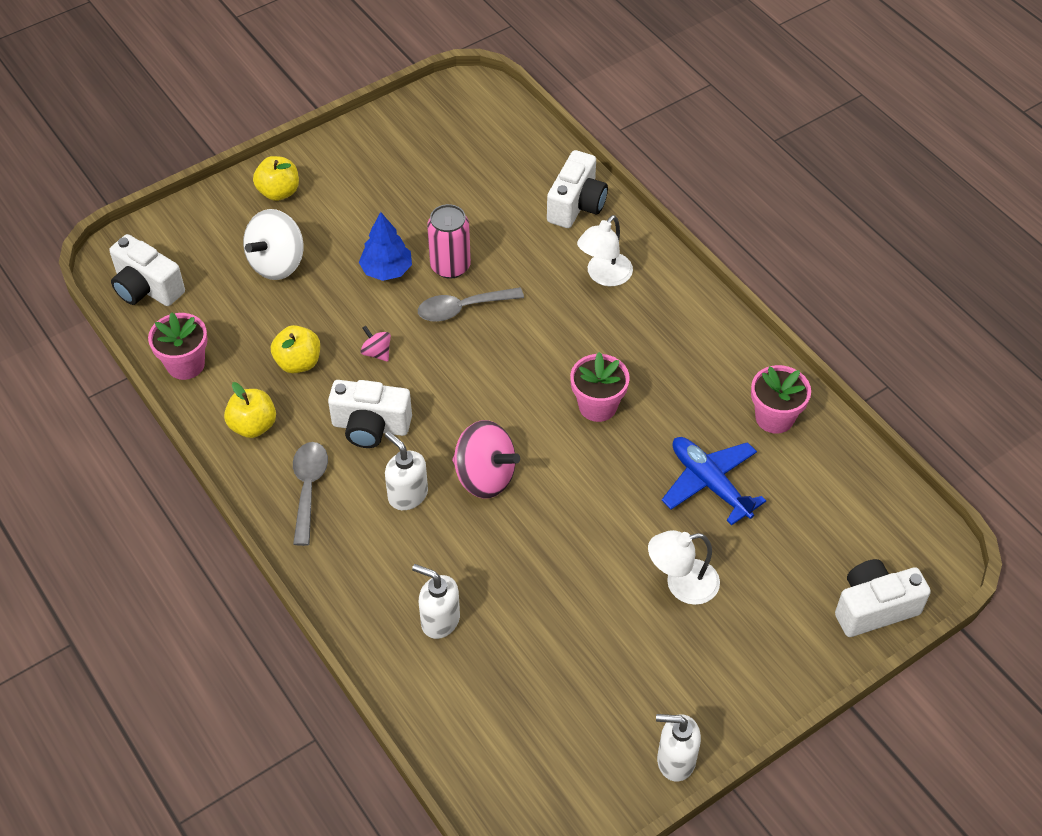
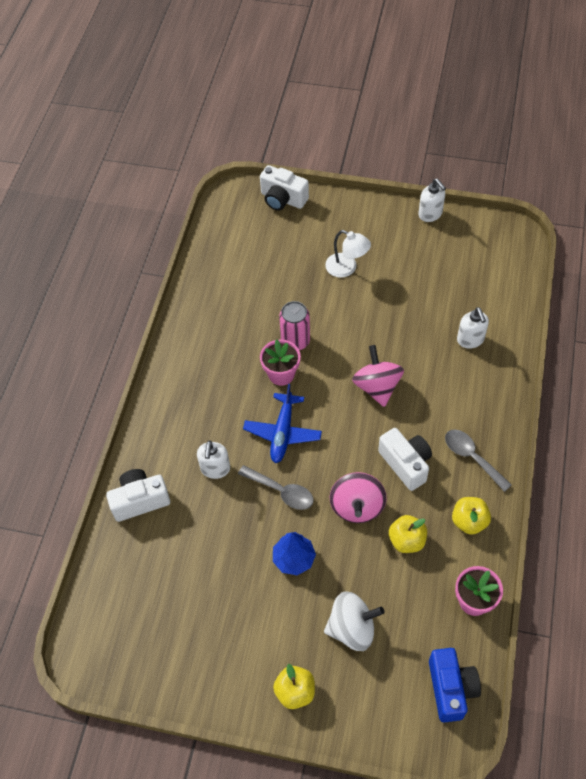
camera: 130 degrees left, 5 degrees up
white camera [109,234,185,306] -> blue camera [429,648,481,723]
grey spoon [293,442,328,546] -> grey spoon turned 90 degrees clockwise [445,430,512,492]
pink spinning top [361,326,391,362] -> pink spinning top [330,472,387,523], size x2.07
white soap dispenser [385,431,428,510] -> white soap dispenser moved to [197,441,230,479]
pink can [427,204,471,279] -> pink can moved to [279,301,310,350]
white lamp [577,215,633,286] -> none
blue plane [662,437,766,525] -> blue plane moved to [243,384,322,463]
pink flower pot [751,365,811,434] -> none

